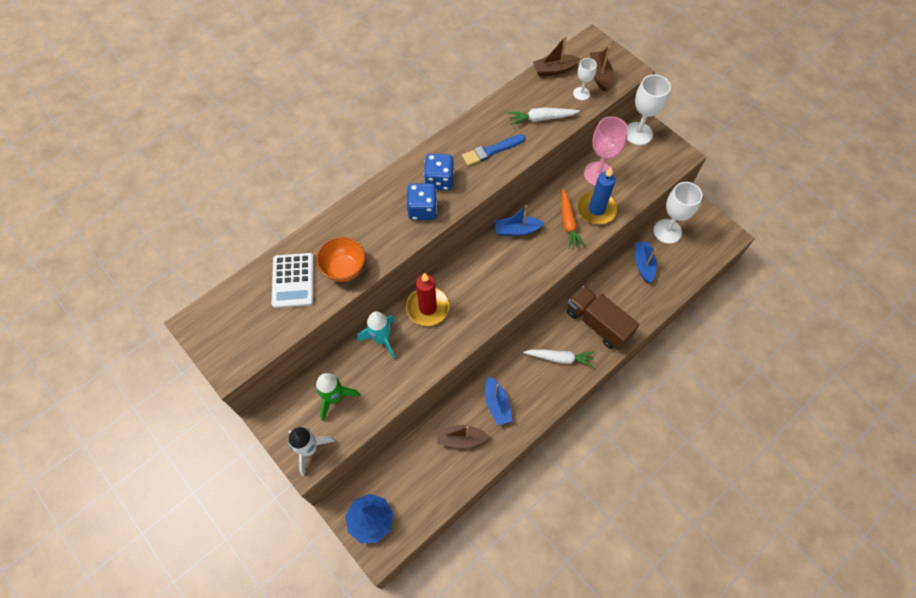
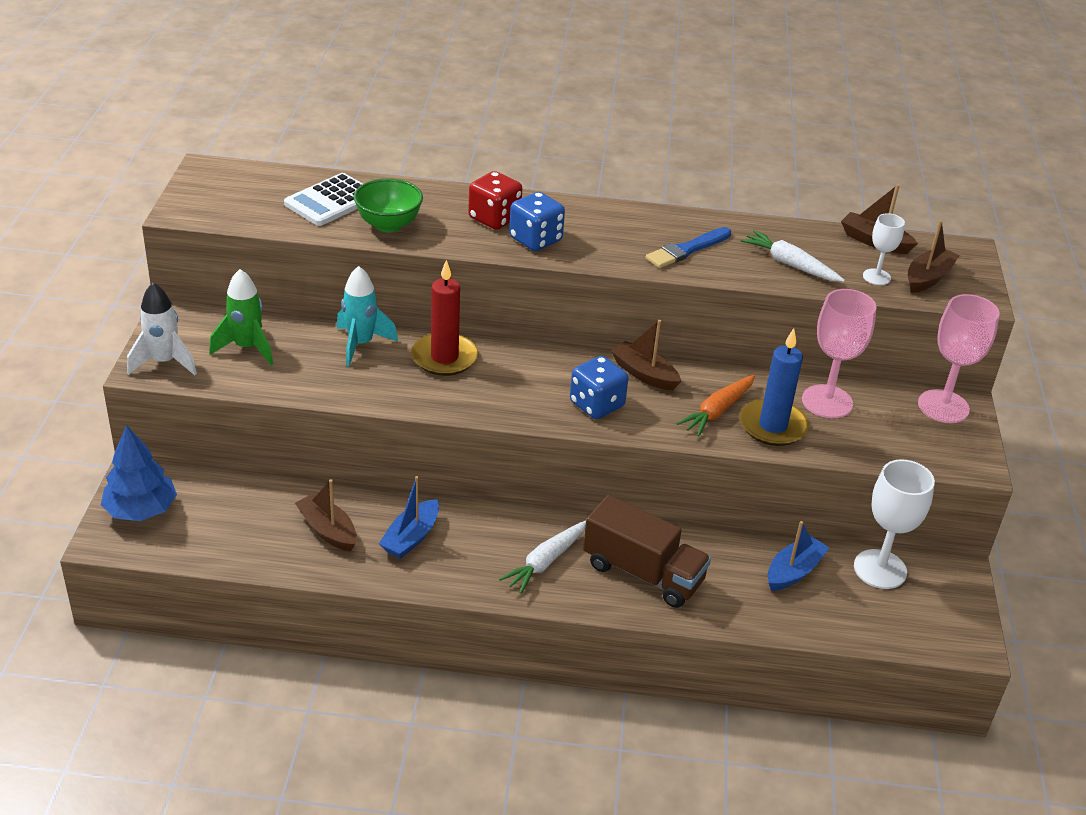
camera: 45 degrees right, 25 degrees down
orange bowl [316,237,365,282] -> green bowl [354,178,423,233]
blue dice [424,154,454,190] -> blue dice moved to [570,356,629,419]
blue brush [462,134,526,166] -> blue brush turned 60 degrees counterclockwise [646,227,731,268]
blue boat [495,205,544,236] -> brown boat [611,320,681,391]
white carrot [523,349,594,367] -> white carrot turned 75 degrees clockwise [499,520,586,594]
brown truck [567,286,639,350] -> brown truck turned 120 degrees clockwise [583,495,711,608]
white goblet [627,74,671,145] -> pink goblet [918,294,1000,423]
none -> red dice [468,171,522,230]

